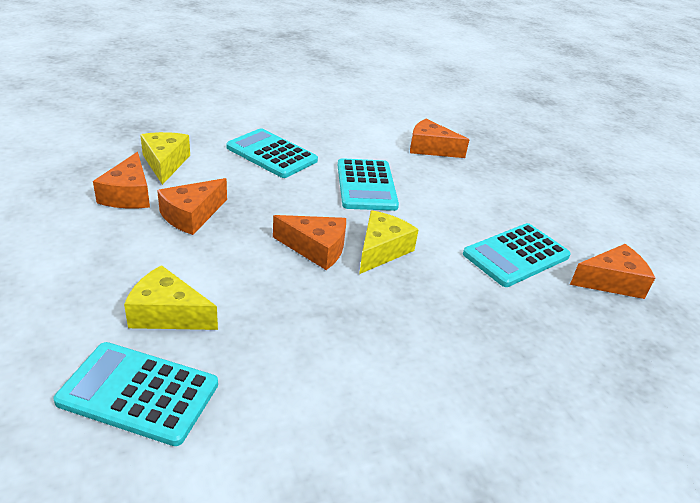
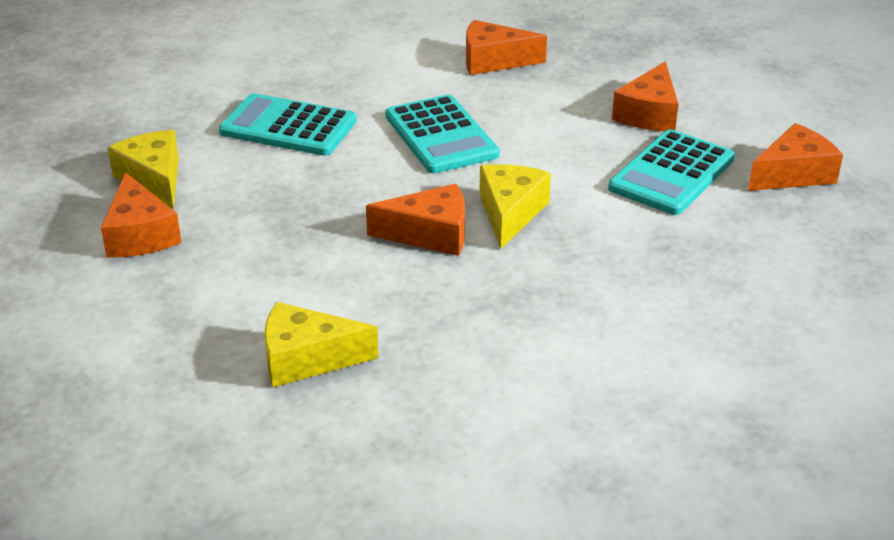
camera: 15 degrees left, 0 degrees up
turquoise calculator [53,342,218,446] -> none
orange cheese [157,178,227,235] -> orange cheese moved to [612,61,679,131]

